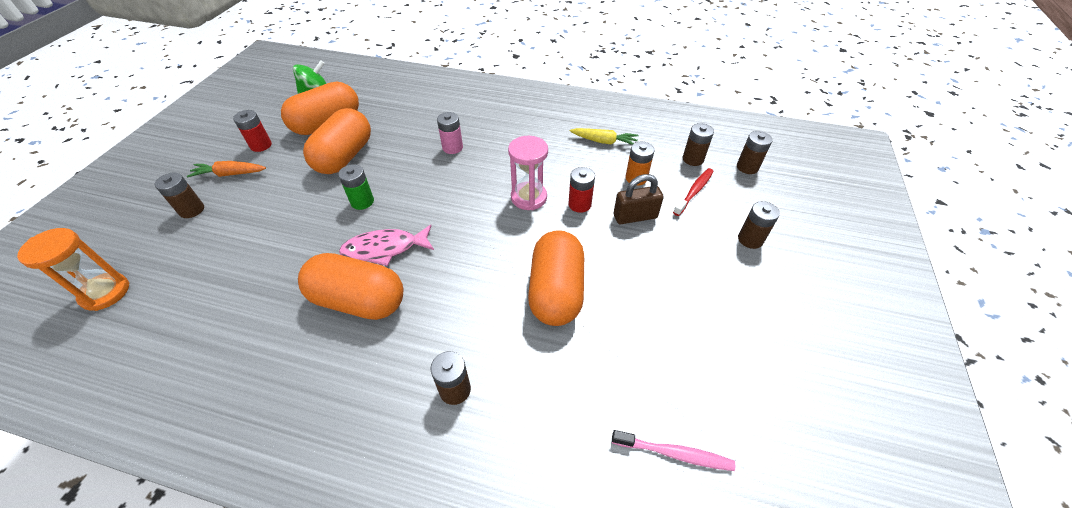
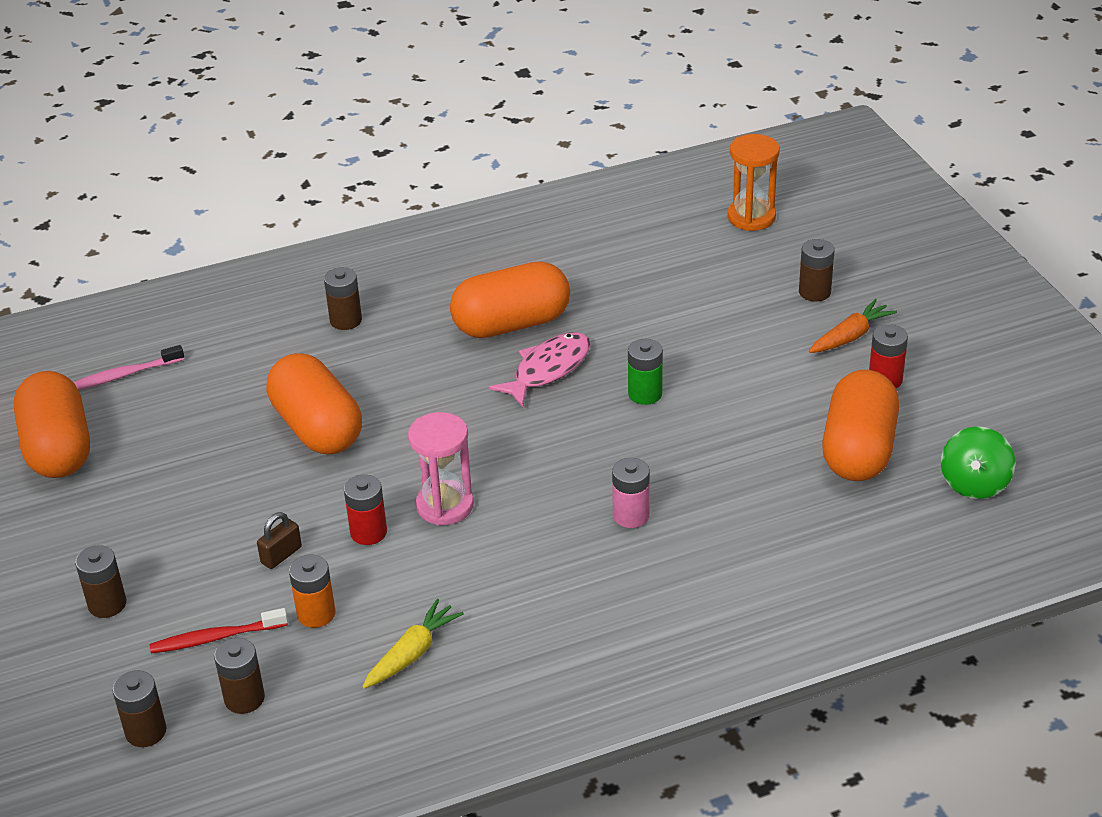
camera: 145 degrees right, 10 degrees down
orange capsule [303,108,371,174] -> orange capsule moved to [14,371,90,478]
yellow carrot [570,128,639,145] -> yellow carrot turned 150 degrees clockwise [362,599,464,688]
brown padlock [614,174,664,224] -> brown padlock [257,512,302,569], size x0.65
red toothbrush [673,168,714,216] -> red toothbrush turned 75 degrees clockwise [149,608,288,654]

